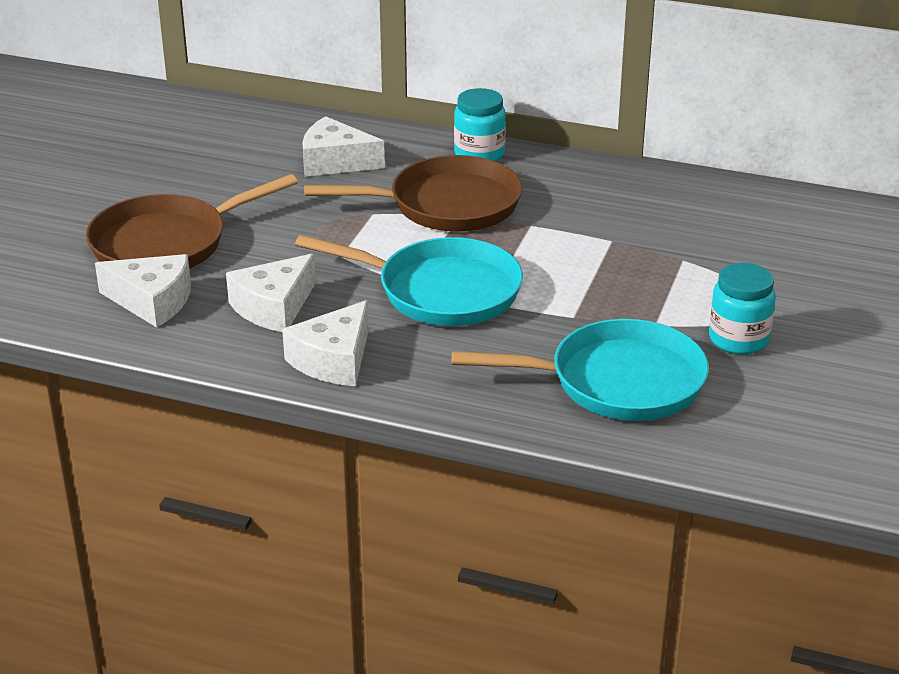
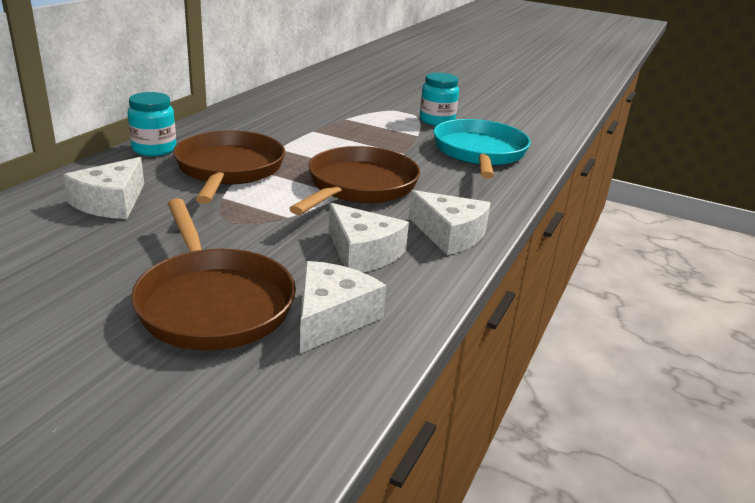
camera: 85 degrees left, 5 degrees down
turquoise pan [295,235,523,326] -> brown pan [289,146,420,215]

